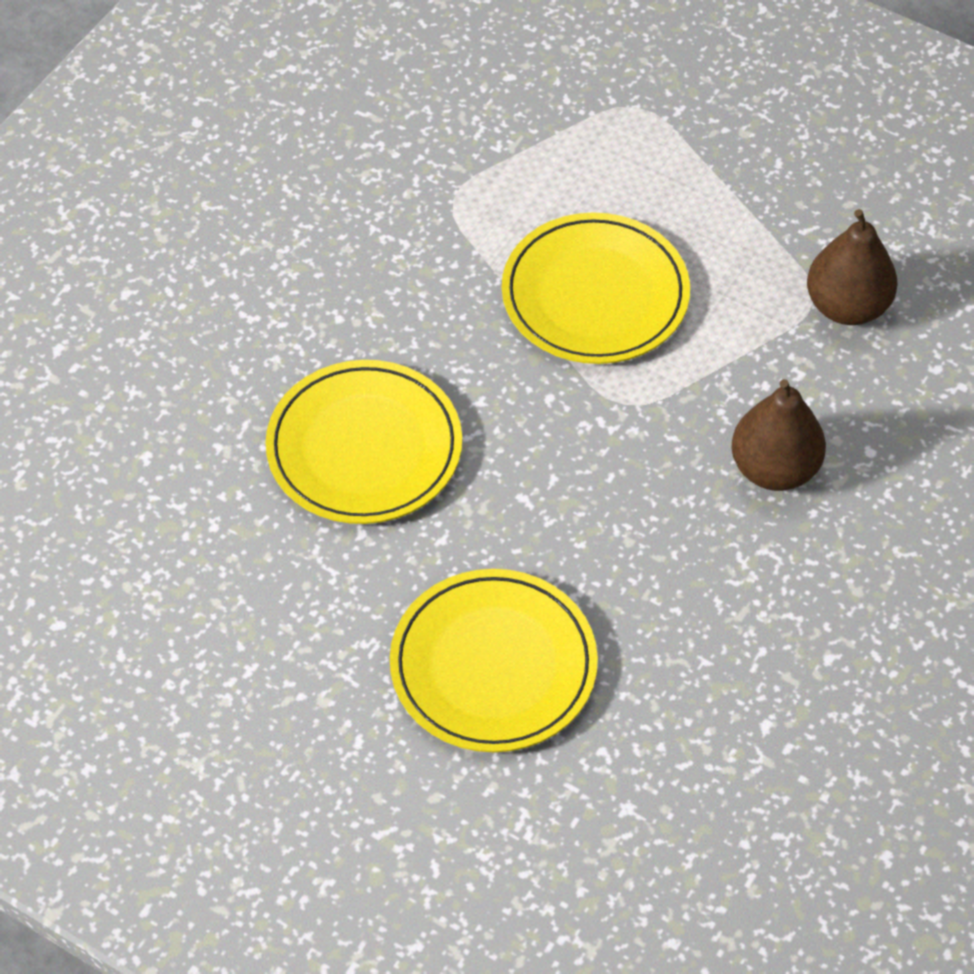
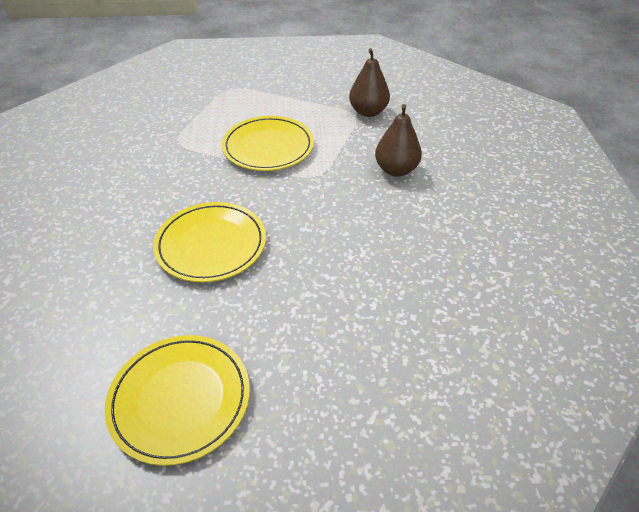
camera: 35 degrees left, 10 degrees down
yellow plate [390,569,598,752] -> yellow plate moved to [105,335,250,466]

